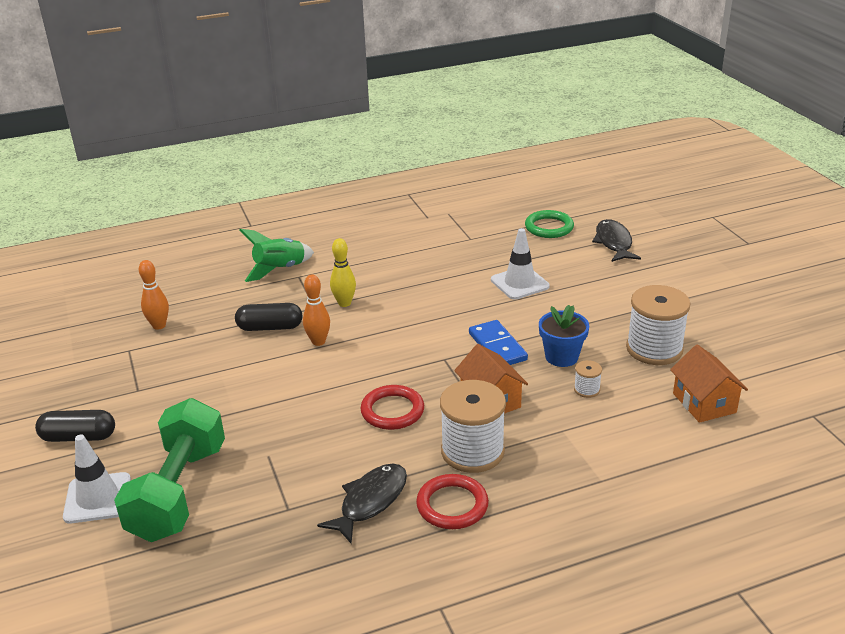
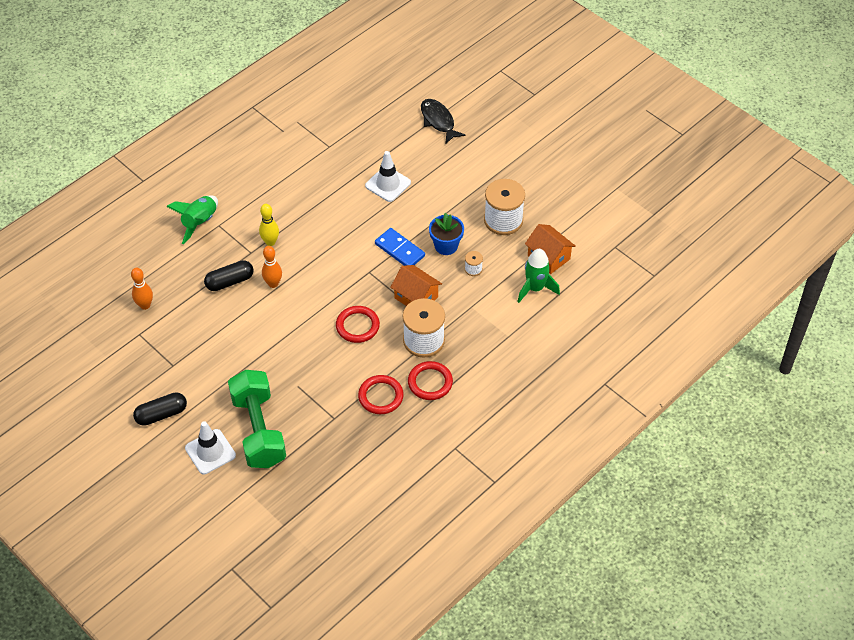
camera: 25 degrees left, 20 degrees up
black fish [317,464,407,544] -> red ring [358,375,404,414]
green ring [525,210,574,238] -> none
none -> green rocket [517,249,560,303]

